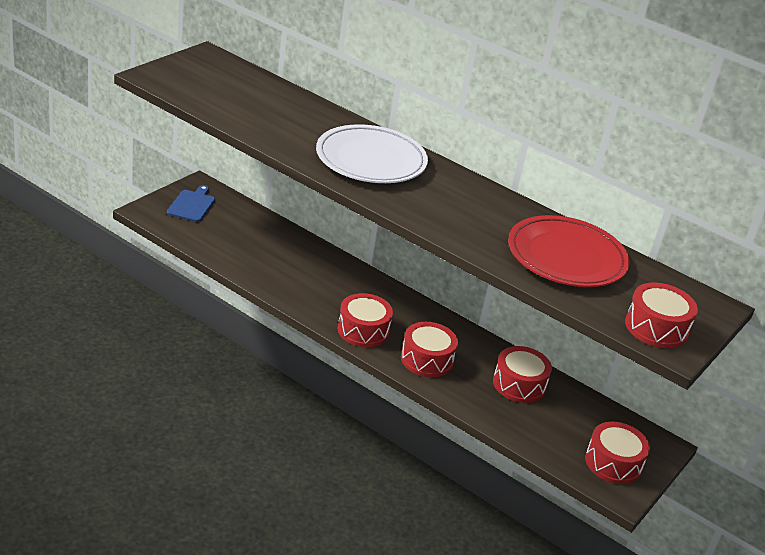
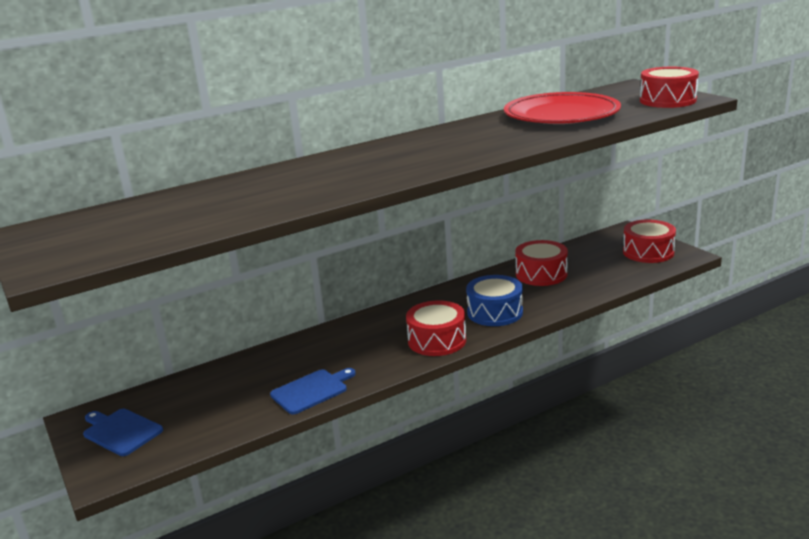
camera: 60 degrees left, 10 degrees down
white plate [316,124,428,183] -> none
red drum [401,322,458,377] -> blue drum [466,275,523,326]
none -> blue cutting board [270,368,356,414]

